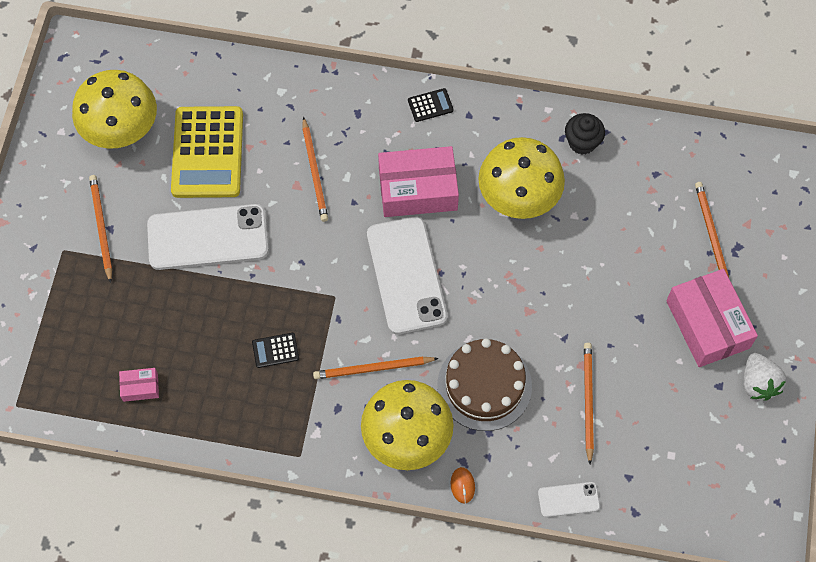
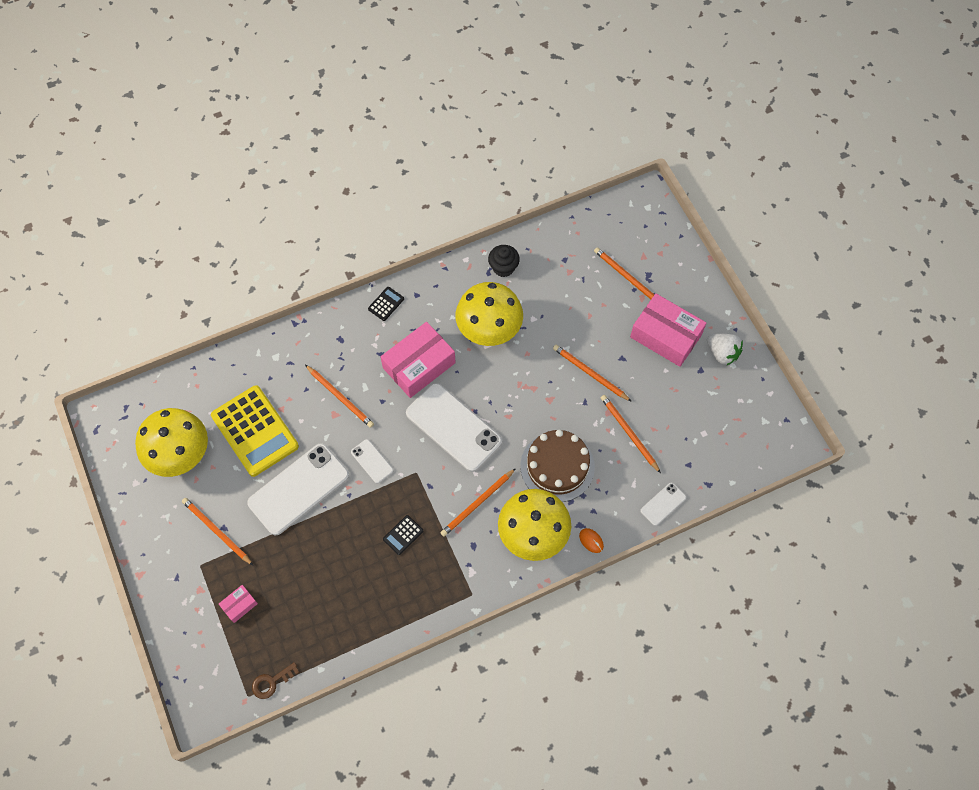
camera: 35 degrees left, 0 degrees up
pink box [119,368,159,402] -> pink box moved to [219,585,258,623]
none -> brown key [252,662,299,699]
none -> white phone [351,439,393,483]
none -> orange pencil [553,345,632,402]

